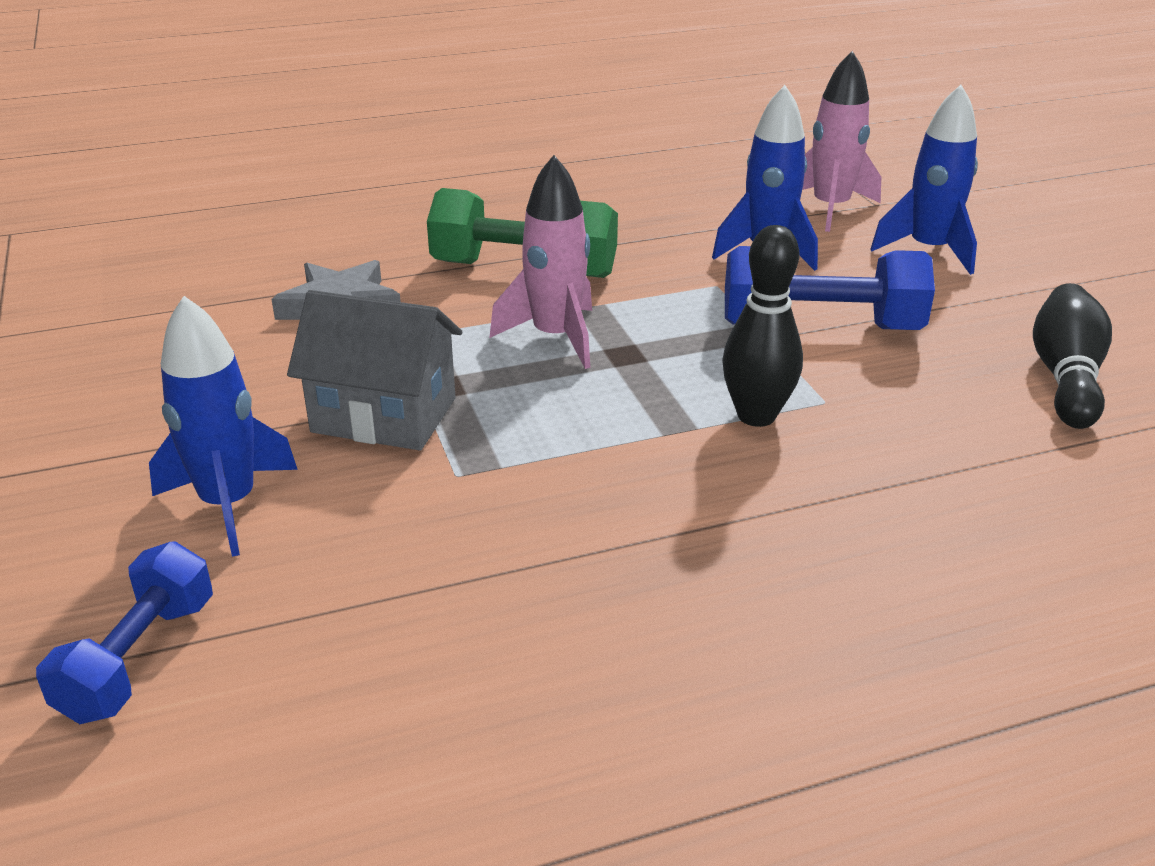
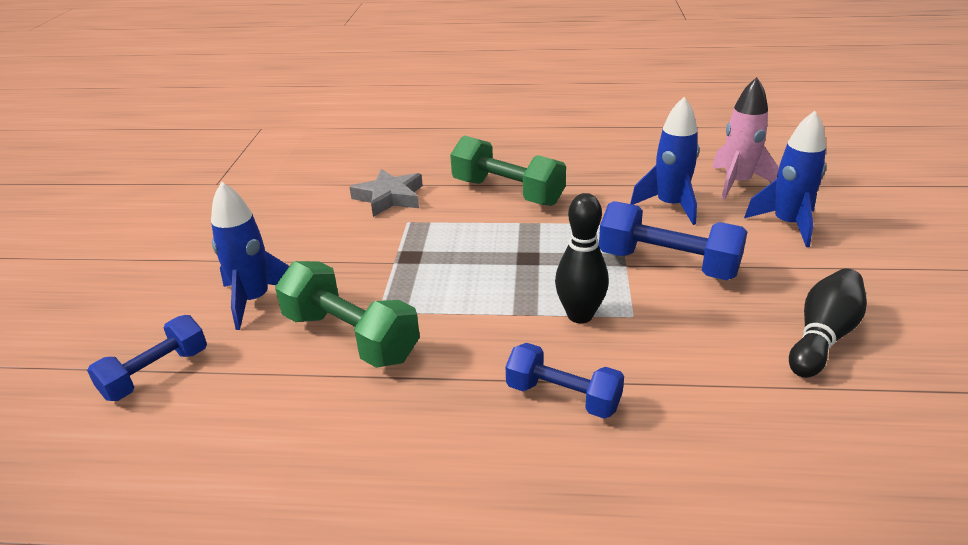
camera: 25 degrees right, 0 degrees up
grey house [287,290,462,450] -> none
pink rocket [489,155,592,369] -> none
none -> green dumbbell [275,261,420,368]
none -> blue dumbbell [506,343,624,419]

